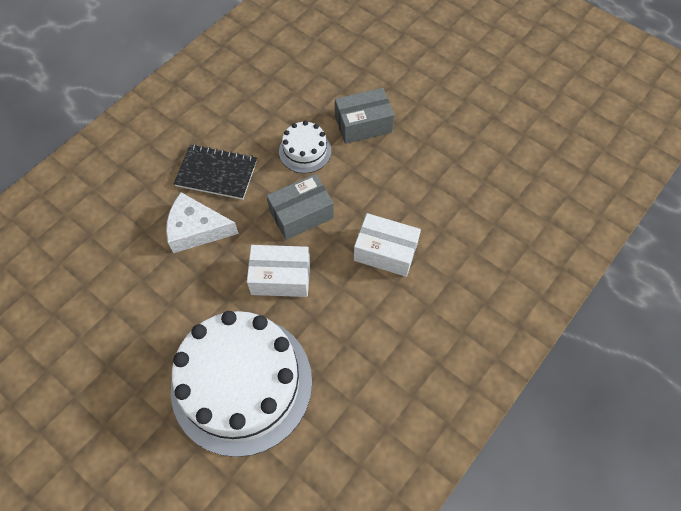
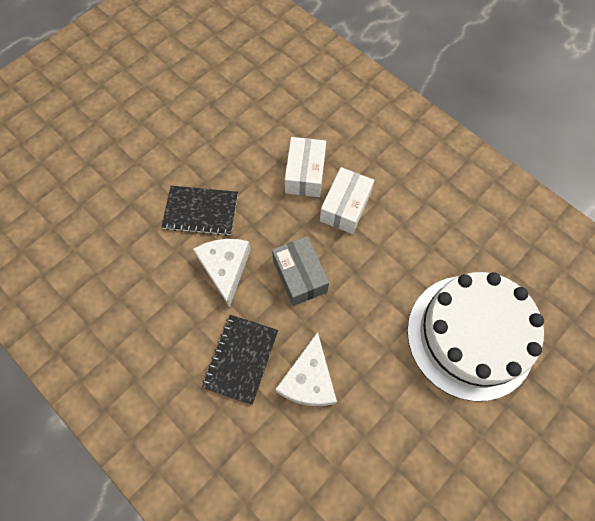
camera: 85 degrees left, 5 degrees up
white box [247,245,310,297] -> white box moved to [285,137,326,197]
white cake [279,121,331,173] -> white cheese [193,239,251,308]
grey box [335,88,394,144] -> black notebook [162,186,238,236]

